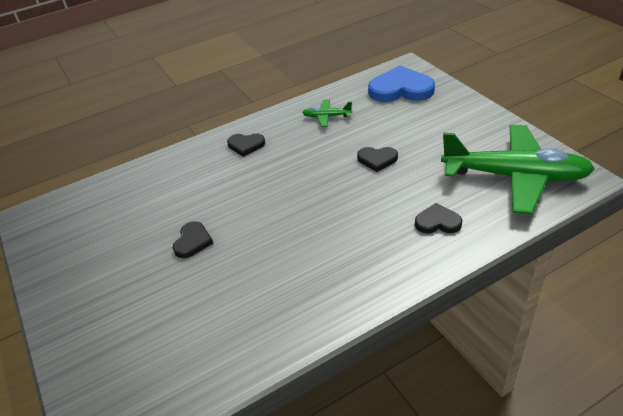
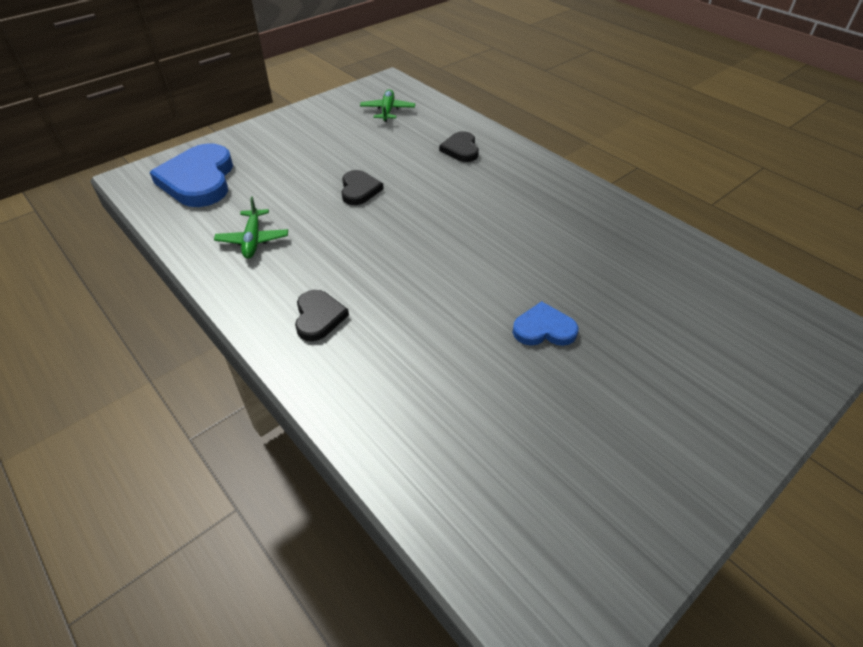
camera: 105 degrees left, 5 degrees up
black heart [173,221,213,258] -> blue heart [512,301,578,346]
green plane [441,125,595,214] -> green plane [360,89,415,122], size x0.41

